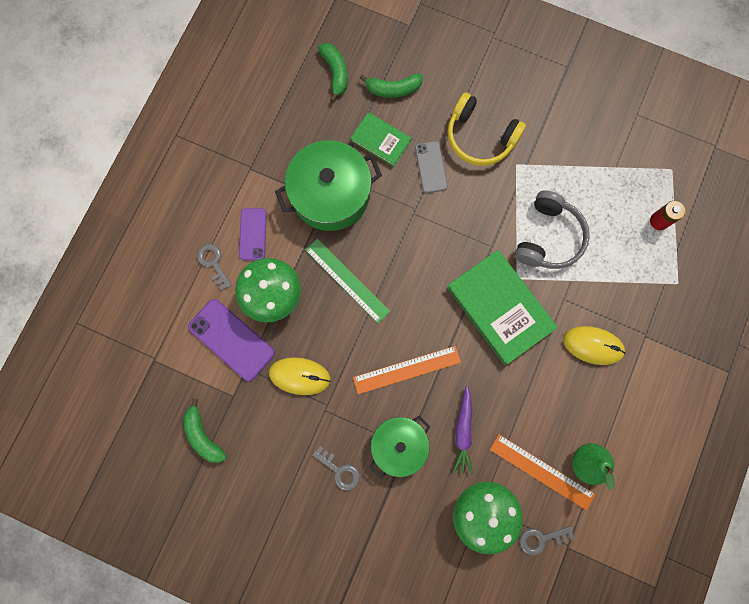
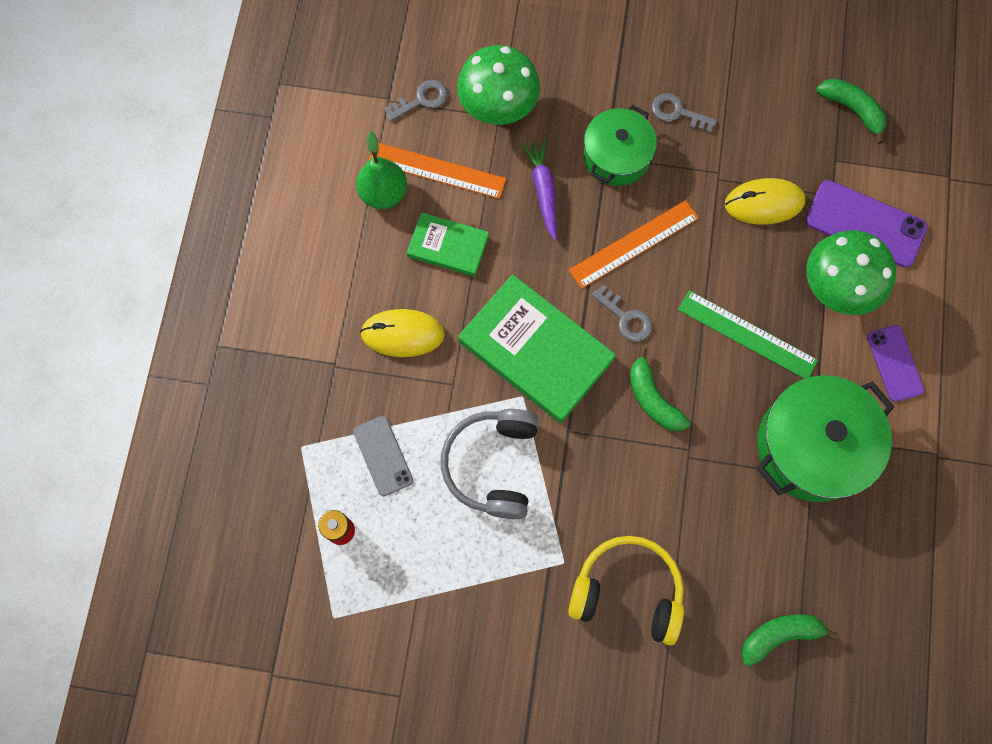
camera: 165 degrees right, 5 degrees down
grey key [197,244,232,291] -> grey key moved to [592,285,652,341]
green banana [318,43,348,102] -> green banana moved to [630,347,690,431]
green book [351,112,411,167] -> green book moved to [407,212,489,277]
grey phone [415,141,448,193] -> grey phone moved to [353,416,413,496]

